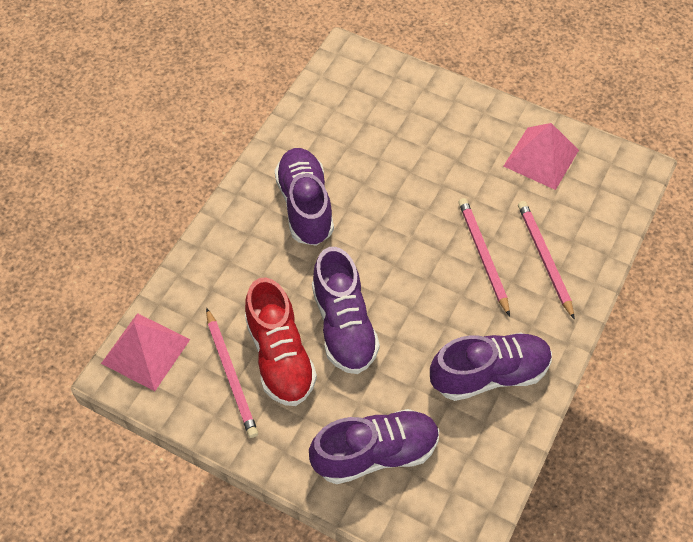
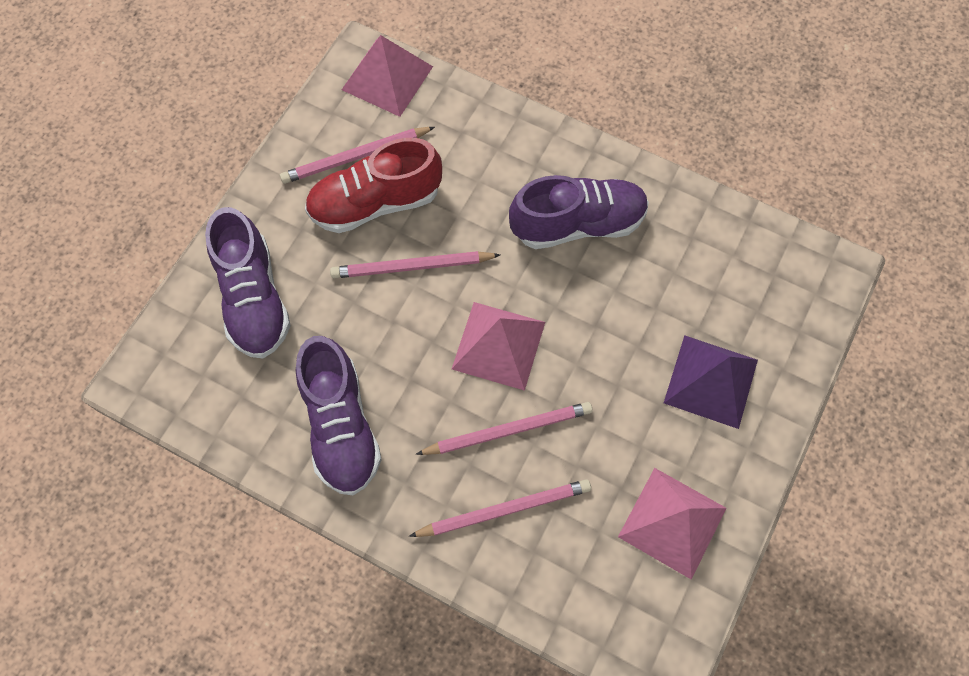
camera: 90 degrees right, 10 degrees up
purple shoe [312,247,380,374] -> pink pencil [330,251,500,278]
none -> pink pyramid [452,302,545,391]
none -> purple pyramid [664,335,758,429]

